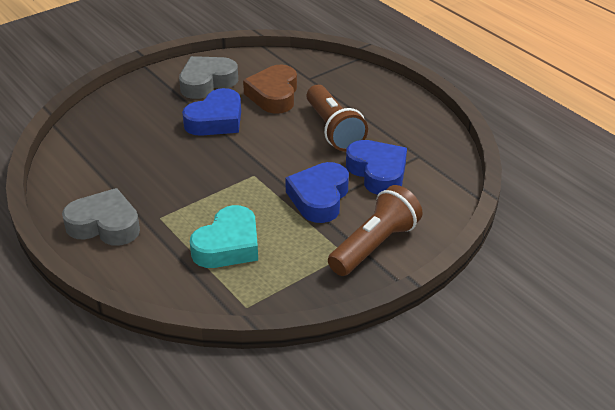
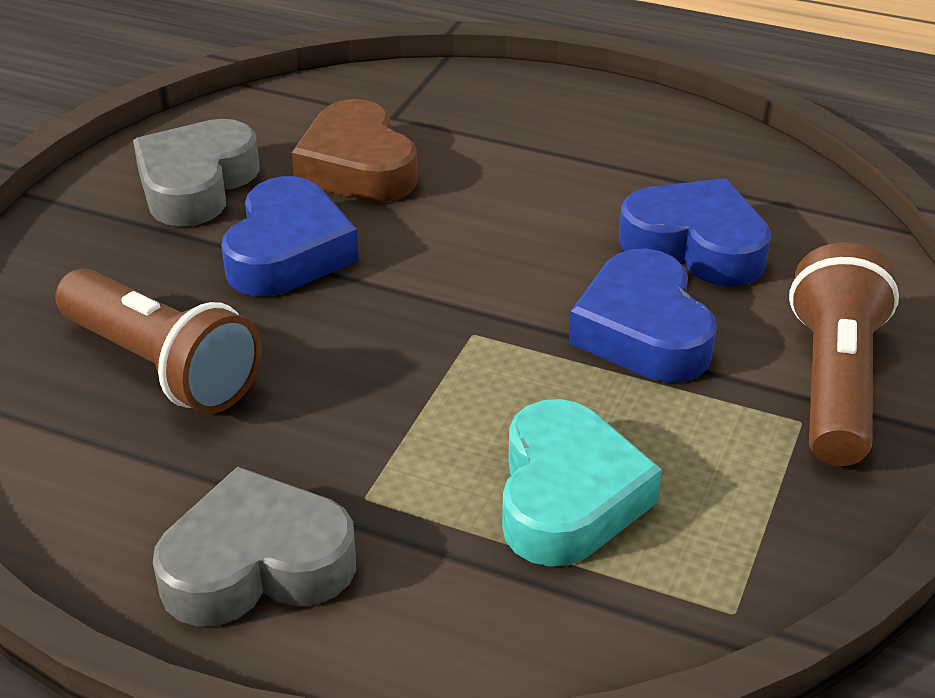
camera: 30 degrees left, 0 degrees up
brown flashlight [306,85,368,152] -> brown flashlight moved to [55,268,262,414]

